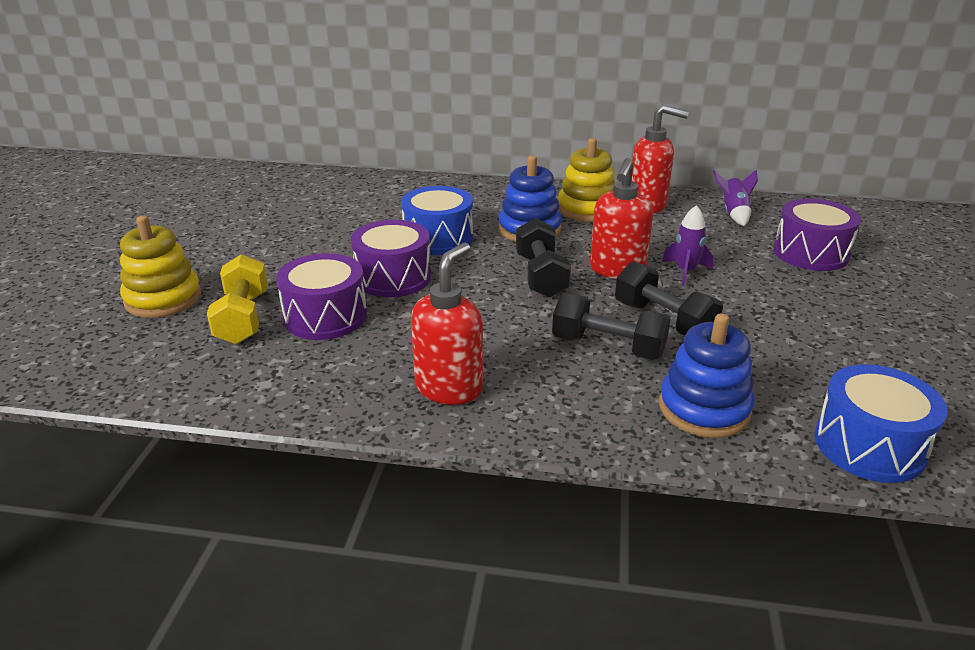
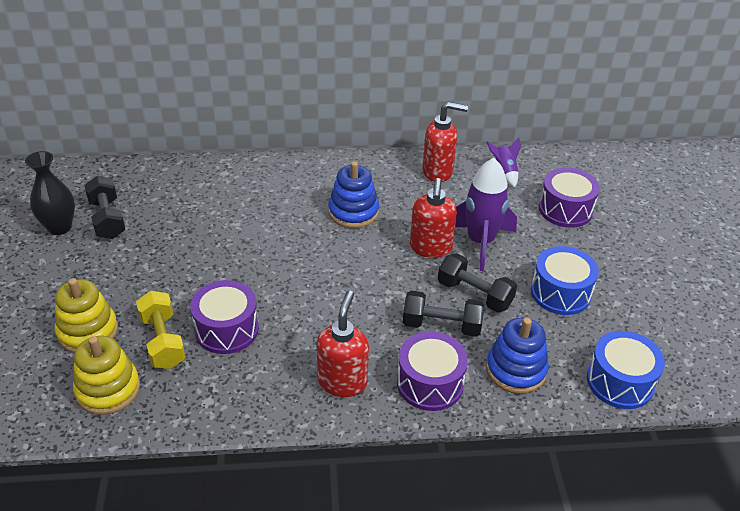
camera: 15 degrees left, 10 degrees up
purple drum [351,220,431,297] -> purple drum moved to [397,332,468,411]
blue drum [401,186,473,255] -> blue drum moved to [531,246,599,315]
black dumbbell [516,218,571,298] -> black dumbbell moved to [84,176,126,239]
yellow stacking toy [558,138,615,222] -> yellow stacking toy moved to [73,336,140,415]
purple rocket [662,205,713,286] -> purple rocket [455,158,517,271], size x1.92
none -> black vase [25,151,75,235]

